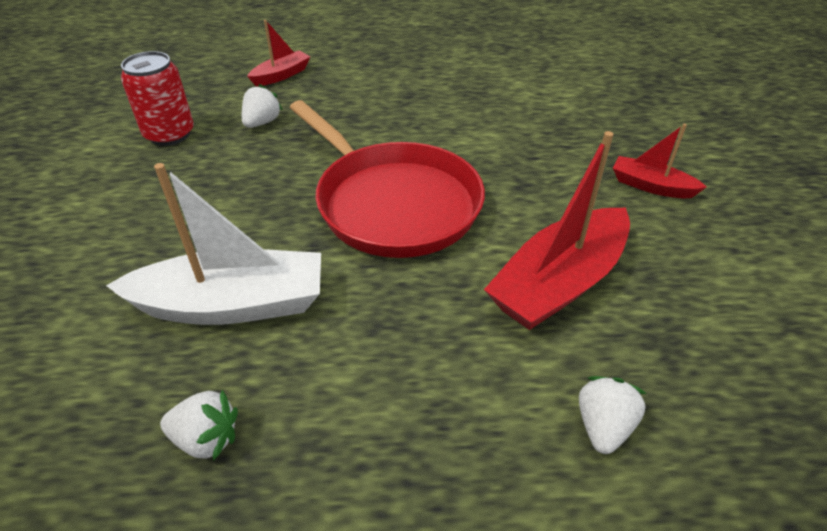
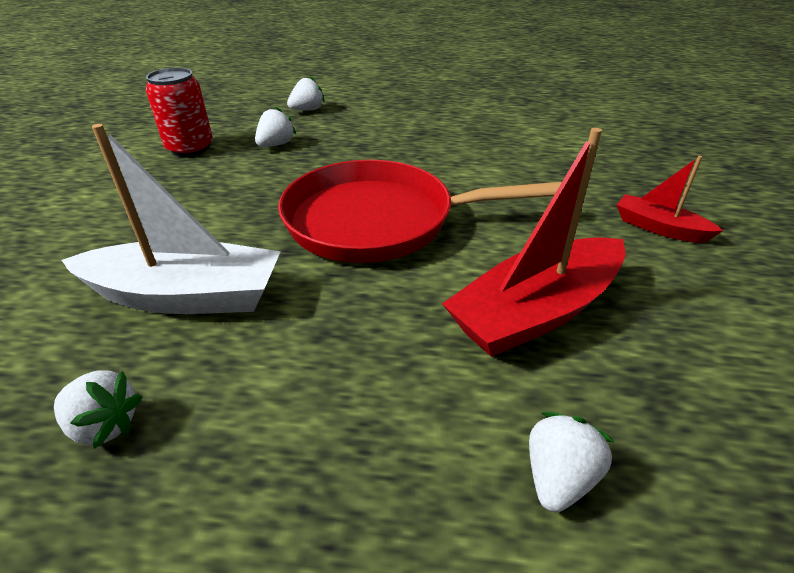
camera: 10 degrees right, 5 degrees down
red boat [247,20,311,86] -> white strawberry [287,76,325,111]
red pan [289,100,485,258] -> red pan turned 120 degrees clockwise [278,160,562,263]

